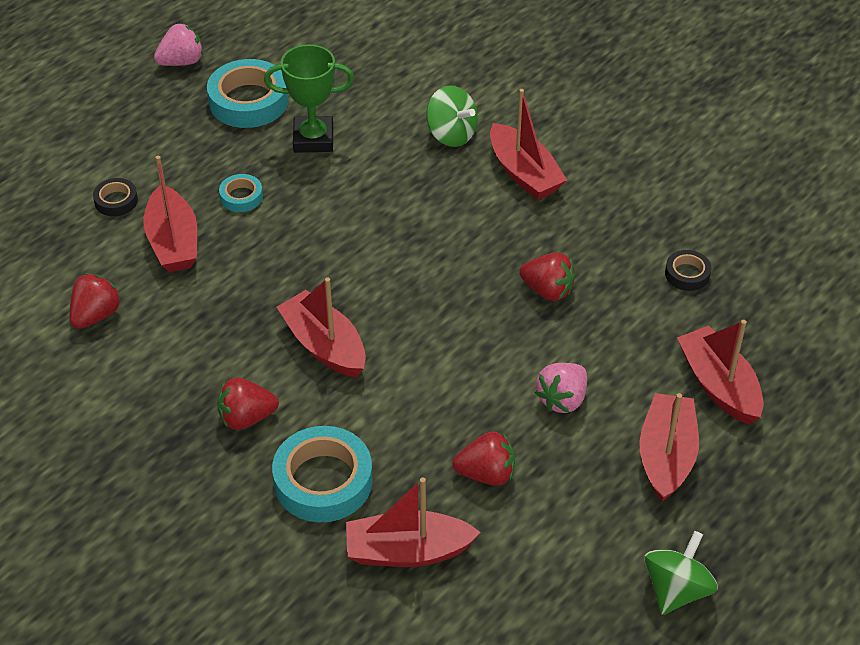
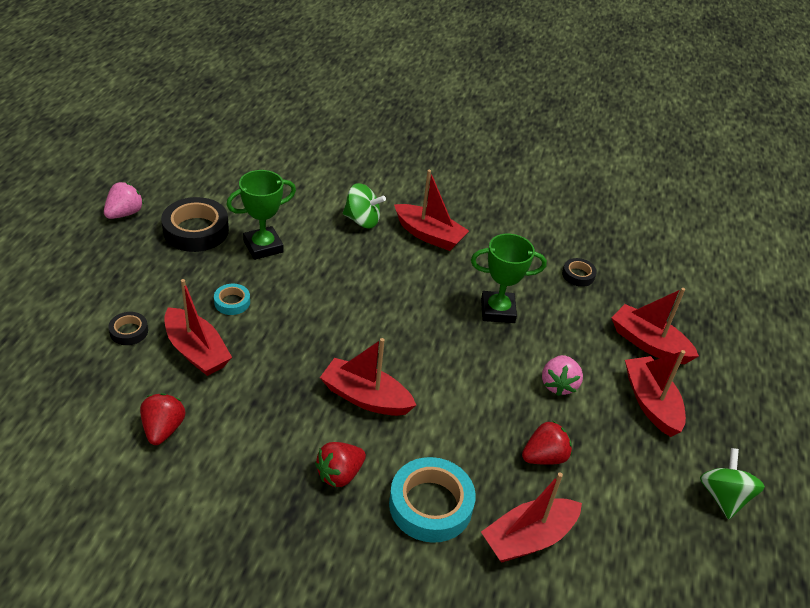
camera: 30 degrees left, 5 degrees down
turquoise tape [207,59,289,128] -> black tape [161,197,229,252]
red strawberry [519,252,576,301] -> green trophy [471,234,547,323]

